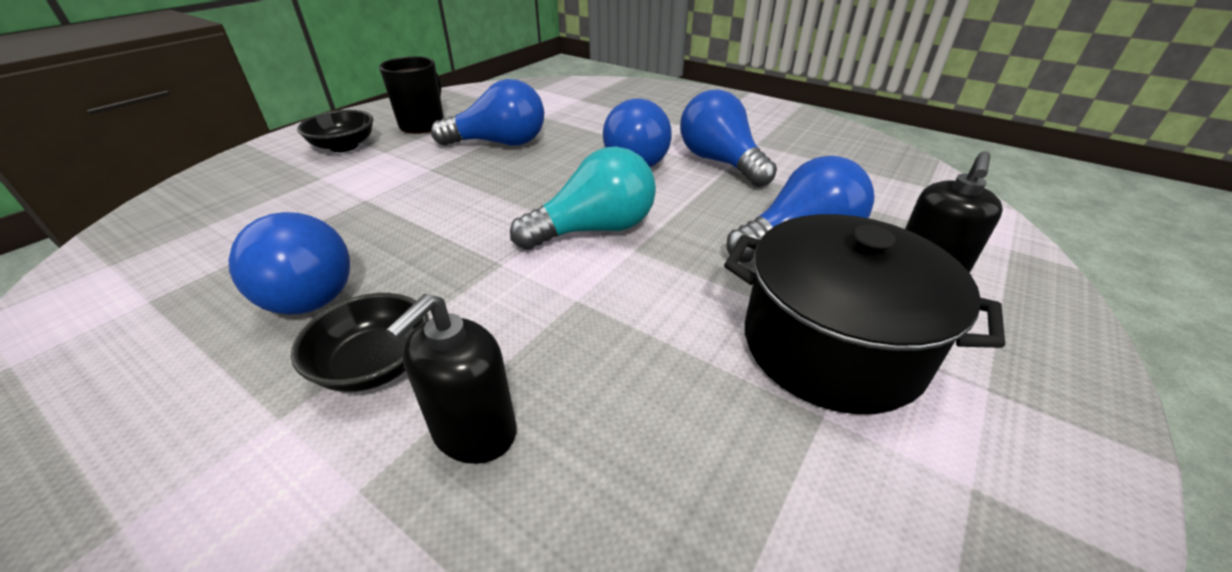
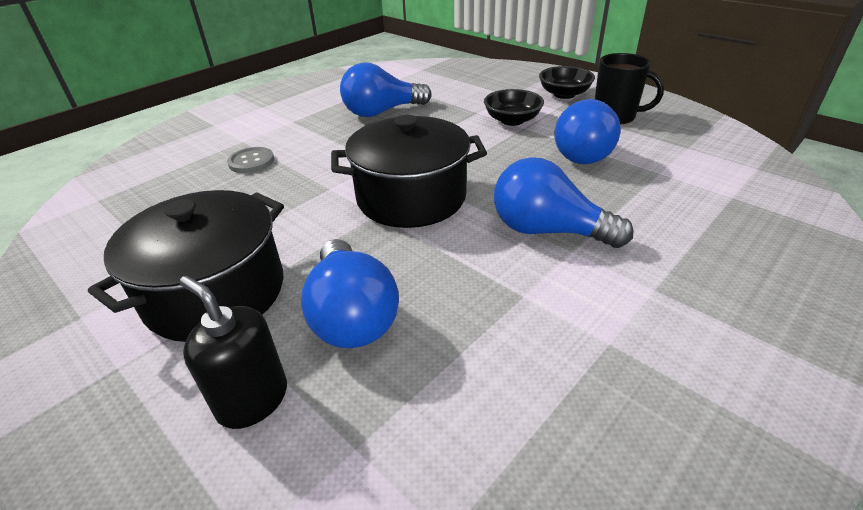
camera: 100 degrees right, 0 degrees up
black bowl [291,293,429,392] -> black bowl moved to [484,89,544,126]
black soap dispenser [386,294,517,464] -> grey button [227,147,274,173]
turquoise light bulb [510,146,656,250] -> black pot [331,115,487,228]
blue light bulb [680,89,777,187] -> none

